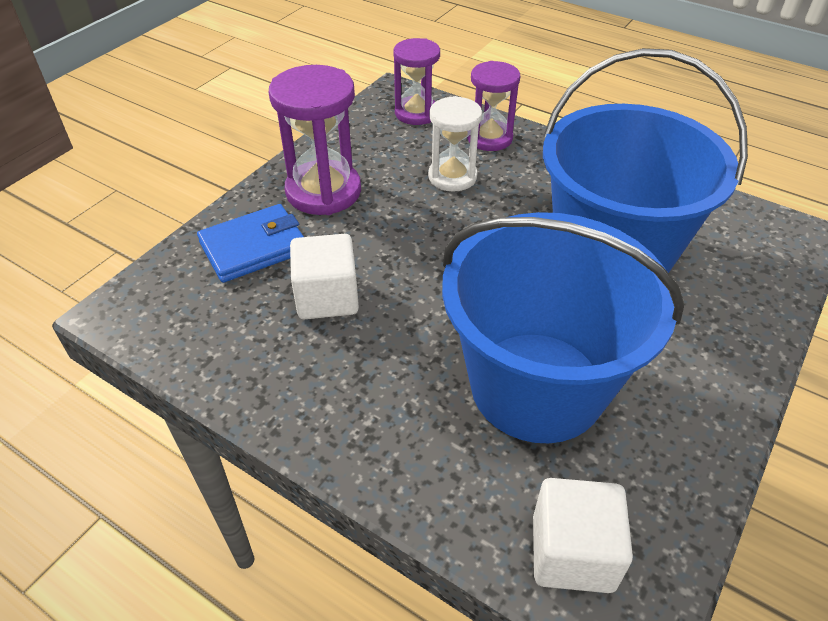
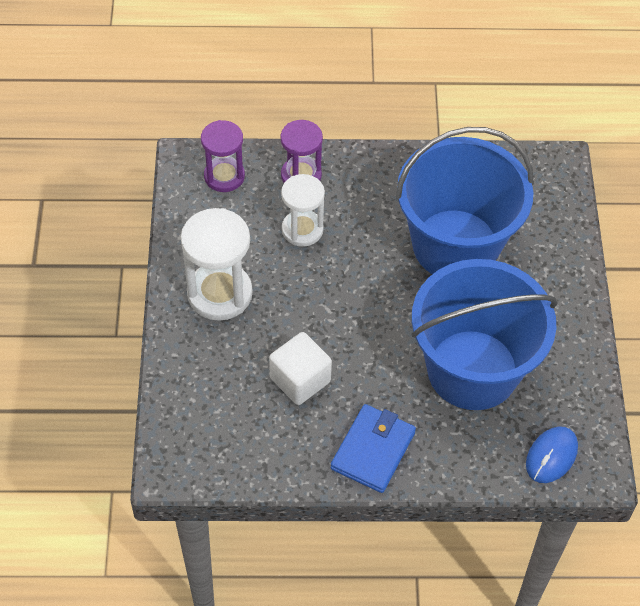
camera: 35 degrees left, 10 degrees up
blue wallet [197,204,304,283] -> blue wallet moved to [331,404,416,493]
purple hourglass [269,65,361,215] -> white hourglass [181,208,253,321]
white cube [533,478,633,593] -> blue mouse [526,426,578,483]

